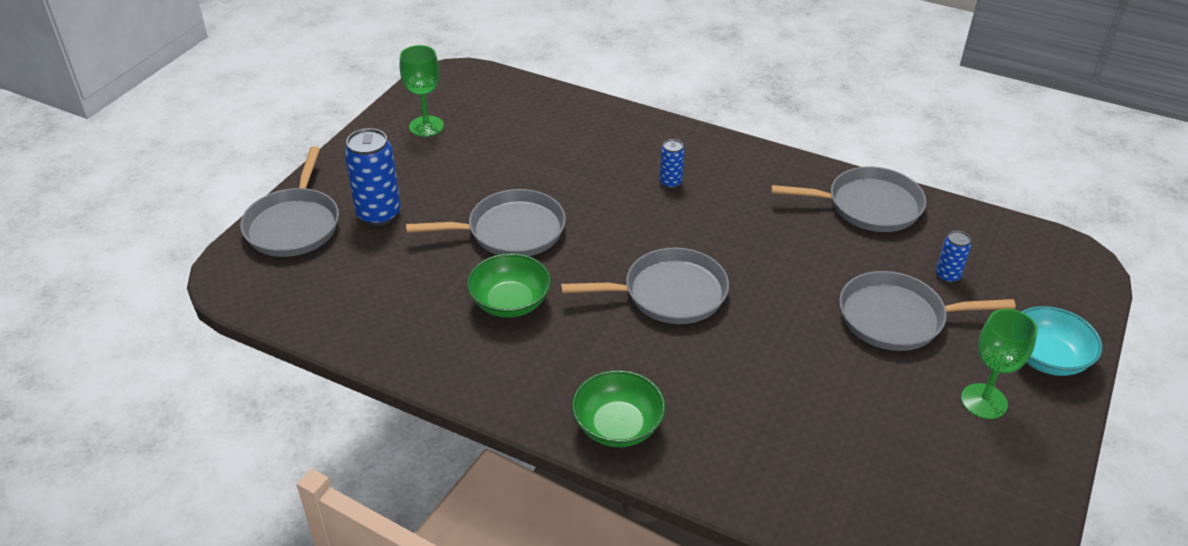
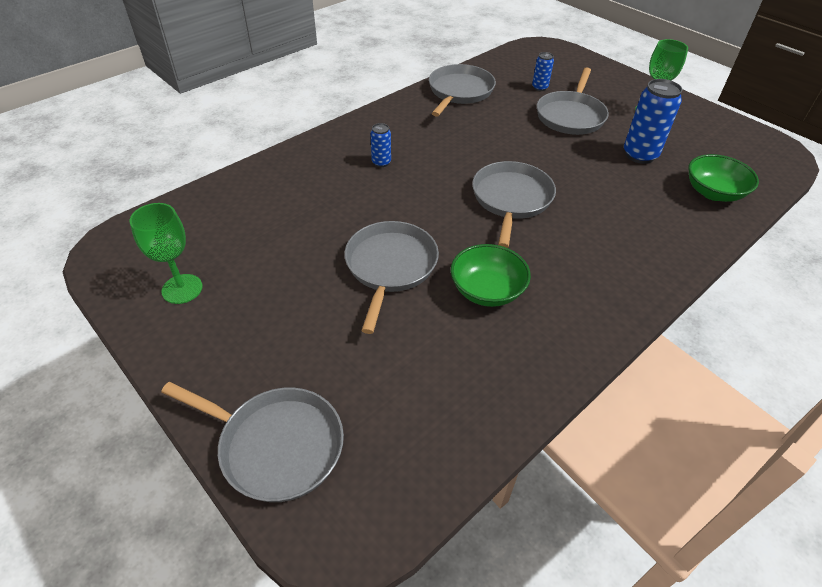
camera: 70 degrees left, 5 degrees up
blue can [345,128,401,226] -> blue can moved to [624,79,682,164]
green bowl [572,370,666,447] -> green bowl moved to [688,154,759,202]
turquoise bowl [1021,306,1103,376] -> none

